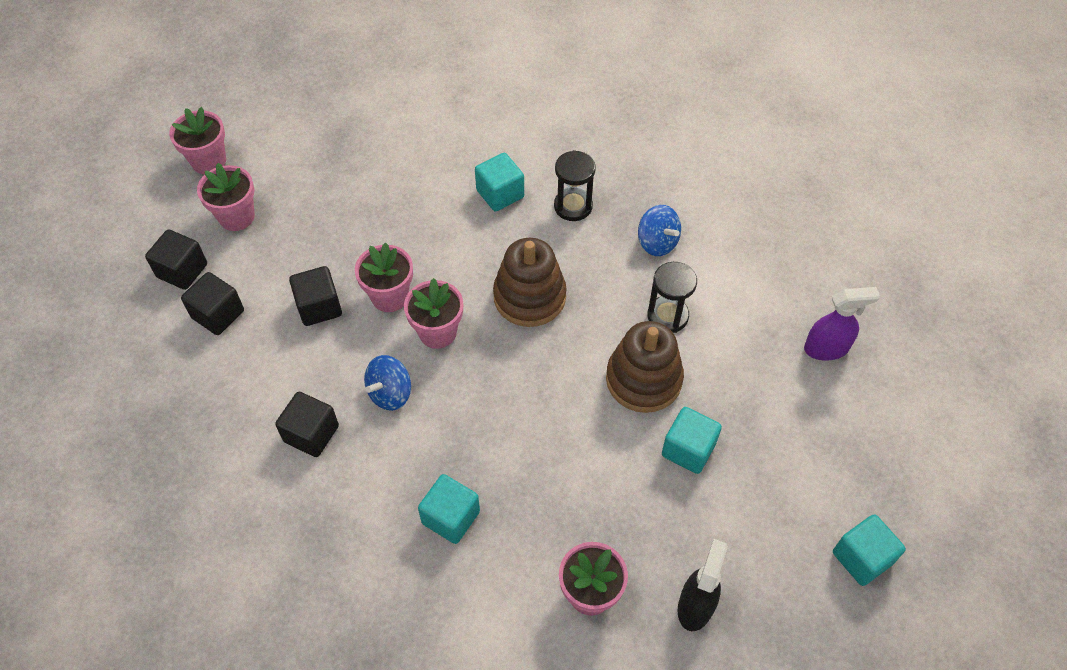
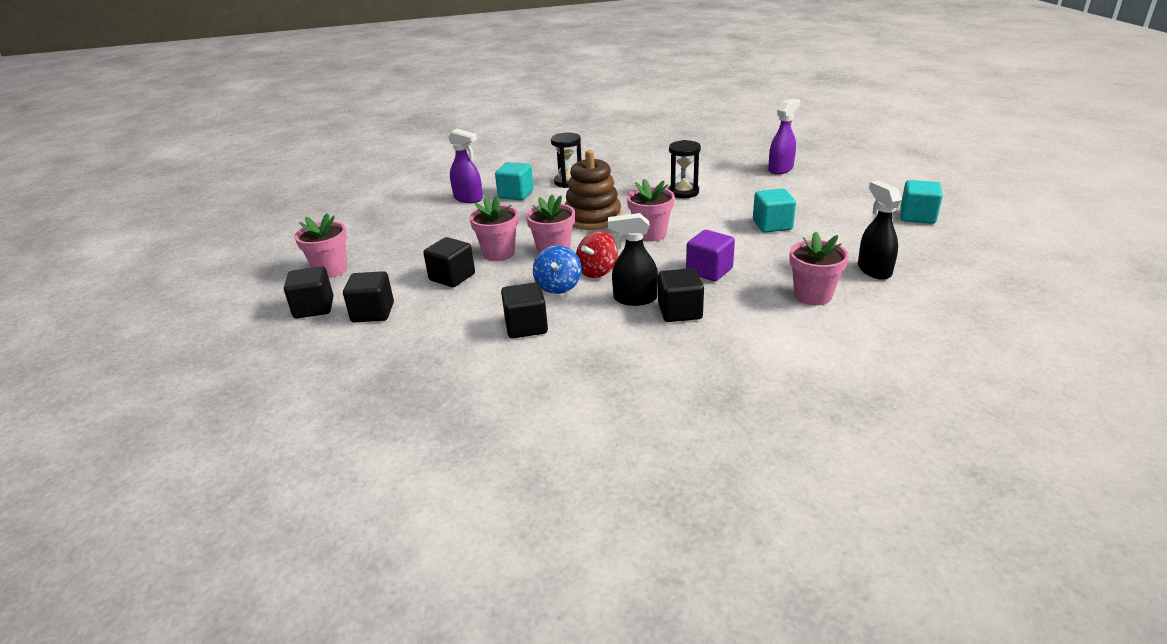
camera: 35 degrees left, 25 degrees down
pink flower pot [169,107,226,174] -> pink flower pot moved to [627,179,675,242]
turquoise cube [418,474,480,544] -> black cube [658,268,704,322]
brown stacking toy [606,321,684,413] -> none
blue spinning top [638,205,681,256] -> none
none -> purple spray bottle [448,129,483,203]
none -> red spinning top [576,231,618,278]
none -> black spray bottle [608,213,658,306]
none -> purple cube [686,230,735,281]

